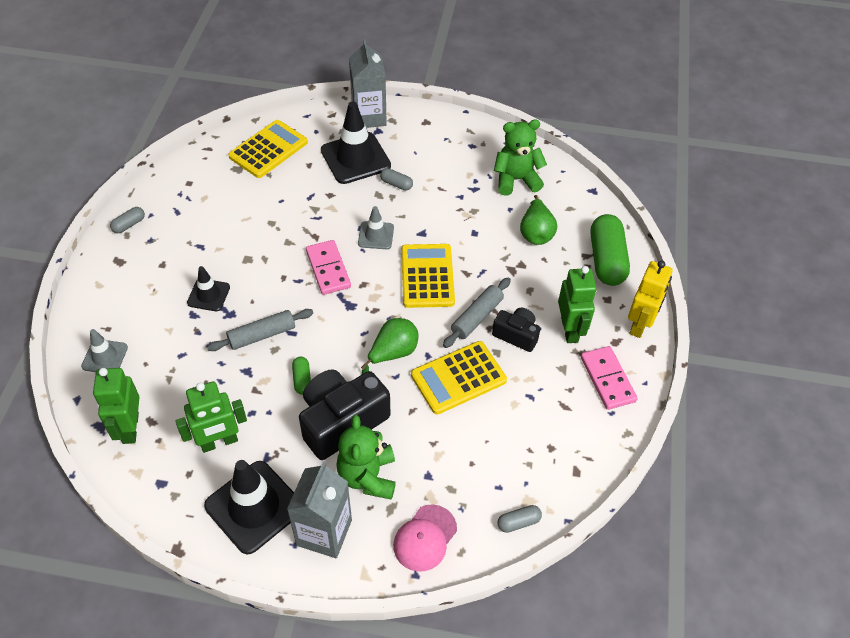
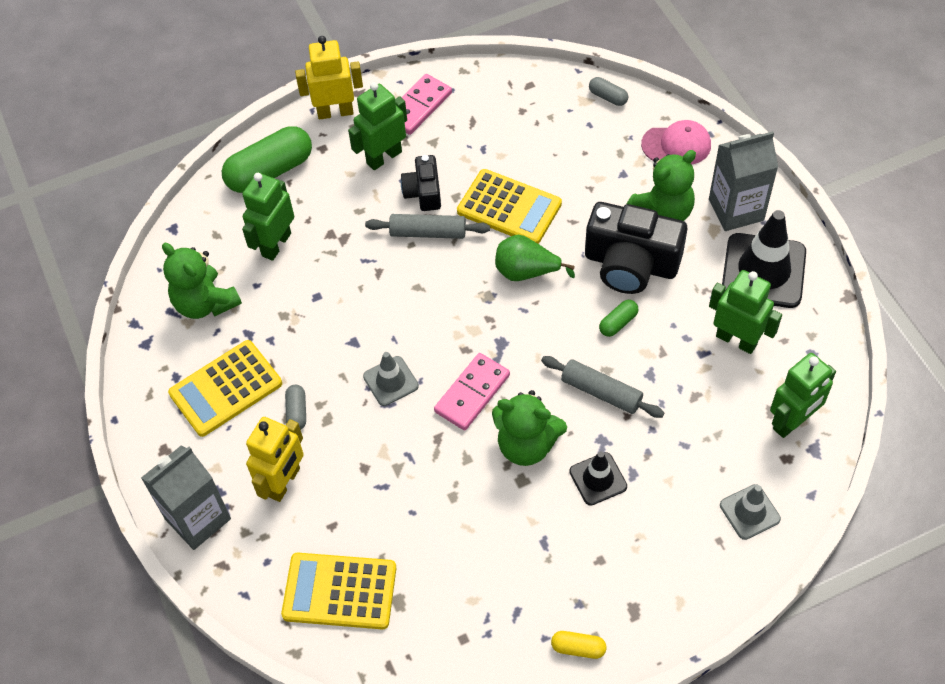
camera: 120 degrees left, 5 degrees up
grey capsule [110,207,145,233] -> yellow capsule [551,631,606,659]
black traffic cone [321,101,391,184] -> yellow robot [246,417,304,502]
yellow calculator [401,244,455,308] -> yellow calculator moved to [168,340,282,437]
green pear [520,195,557,245] -> green robot [242,173,294,261]
none -> green teddy bear [492,390,567,466]

